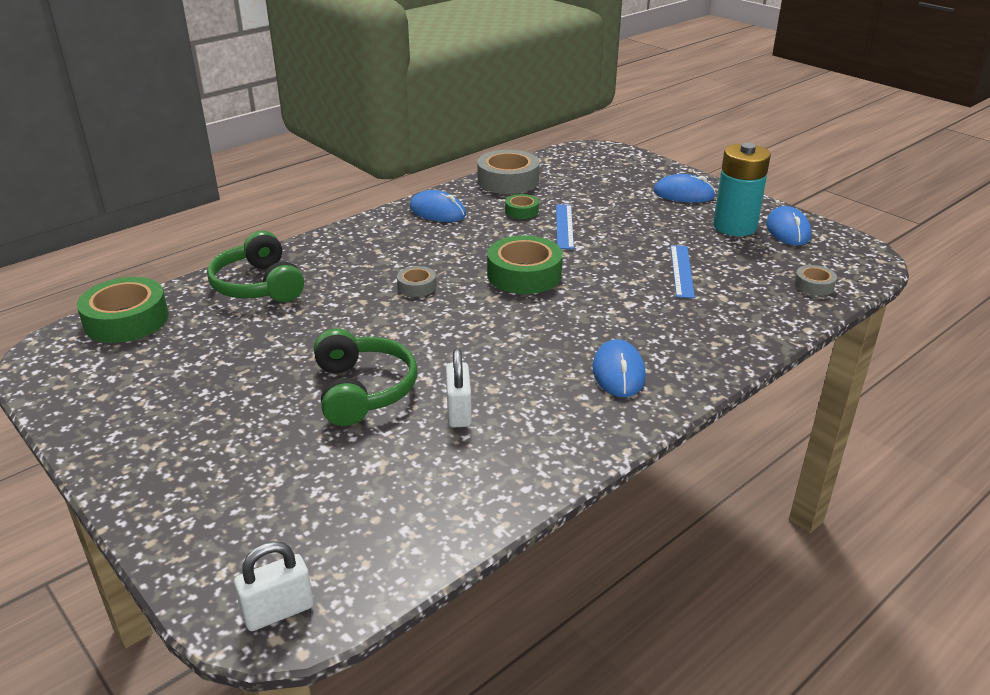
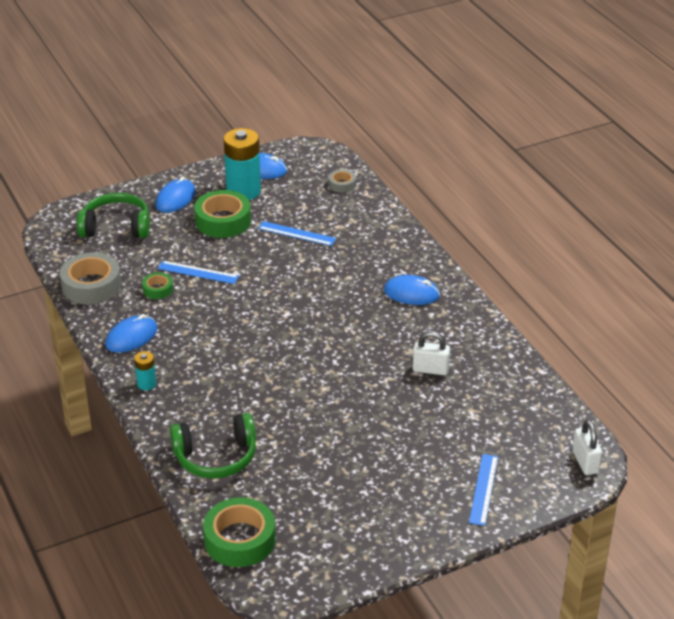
camera: 75 degrees left, 5 degrees up
green headphones [314,328,417,426] -> green headphones moved to [77,193,150,238]
grey tape [397,266,436,297] -> none
green tape [487,235,563,294] -> green tape moved to [194,190,251,238]
none -> turquoise battery [134,351,156,390]
none -> blue ruler [469,454,498,526]

